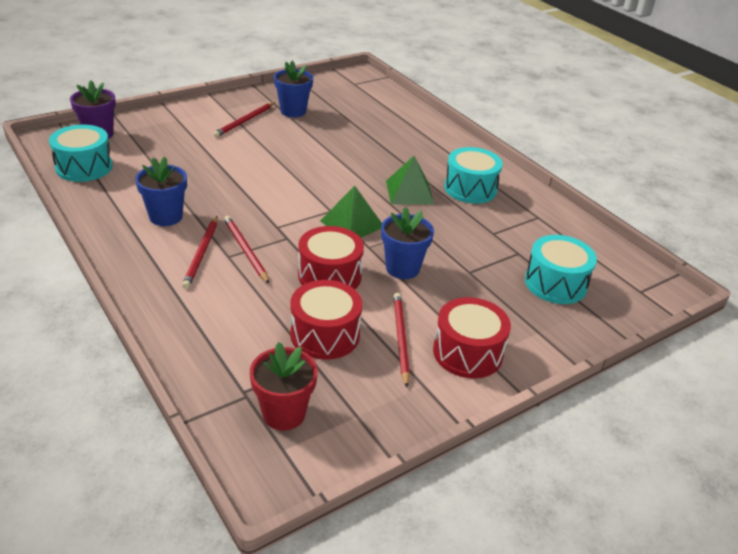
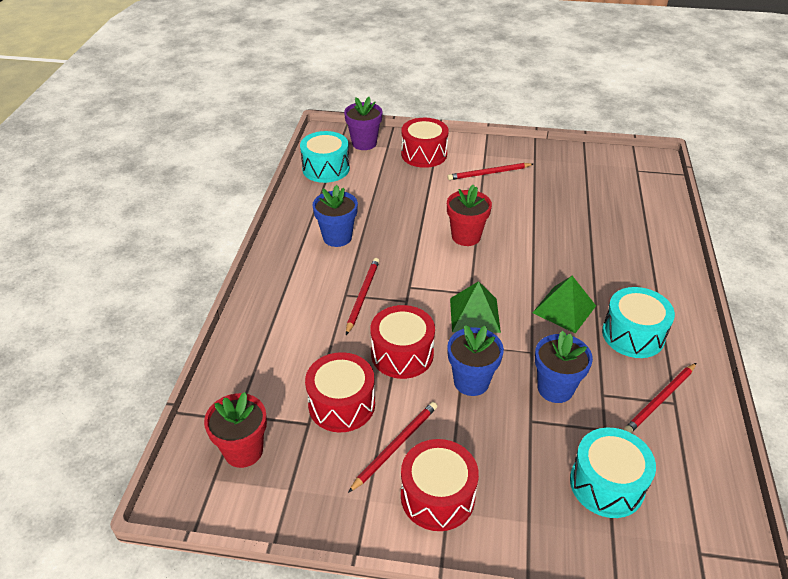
camera: 45 degrees right, 5 degrees up
red pencil [182,216,217,289] -> red pencil moved to [623,363,696,433]
blue flower pot [274,61,313,117] -> blue flower pot moved to [535,330,593,403]
none -> red drum [401,118,449,168]
none -> red flower pot [447,185,492,246]

